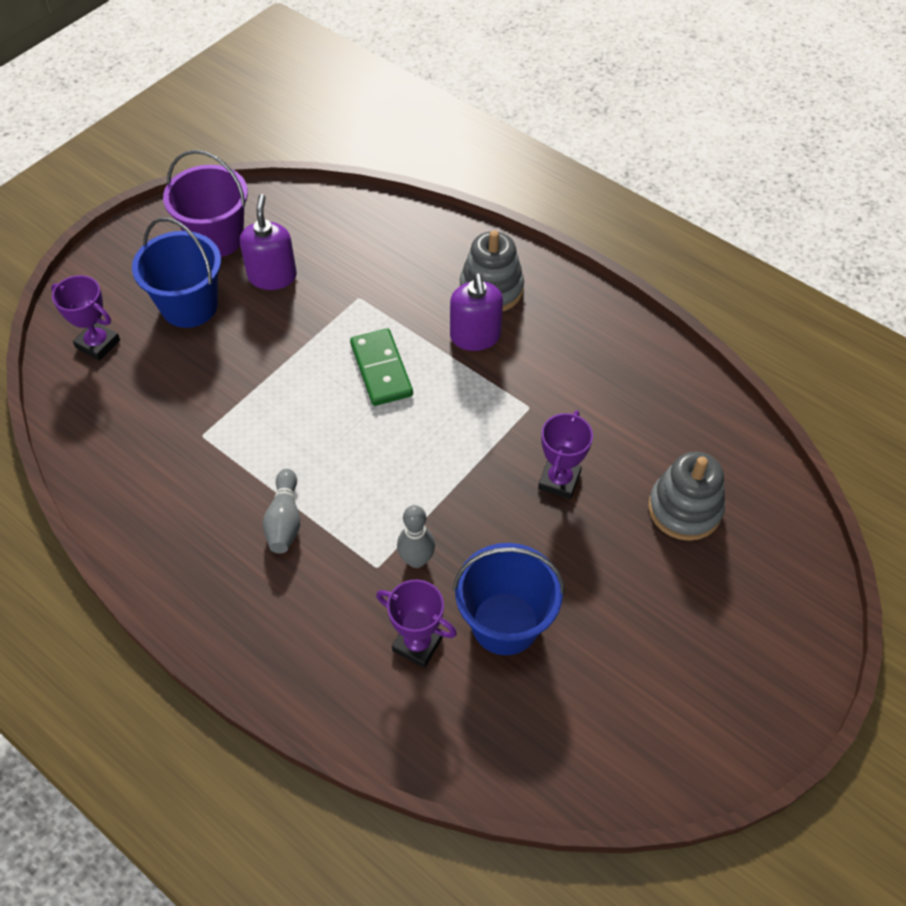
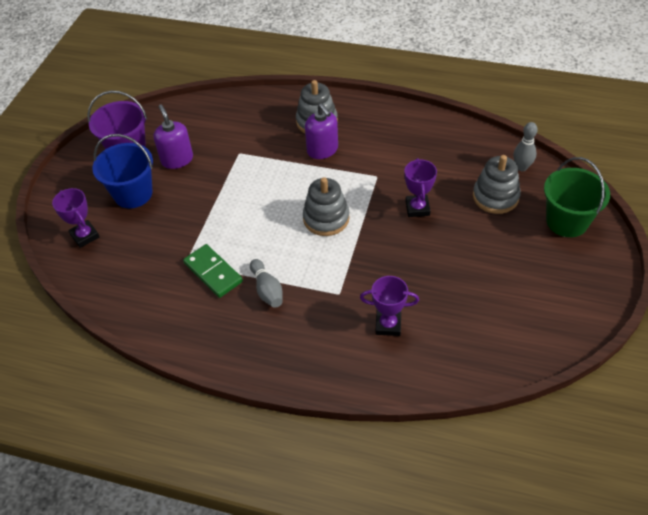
camera: 20 degrees left, 5 degrees down
purple trophy [51,275,120,361] -> purple trophy turned 45 degrees clockwise [52,188,100,248]
green domino [350,328,413,406] -> green domino moved to [183,244,243,298]
grey bowling pin [397,505,435,568] -> grey bowling pin moved to [513,122,538,171]
blue bucket [453,543,565,655] -> none
none -> grey stacking toy [303,177,350,236]
none -> green bucket [544,157,610,237]

